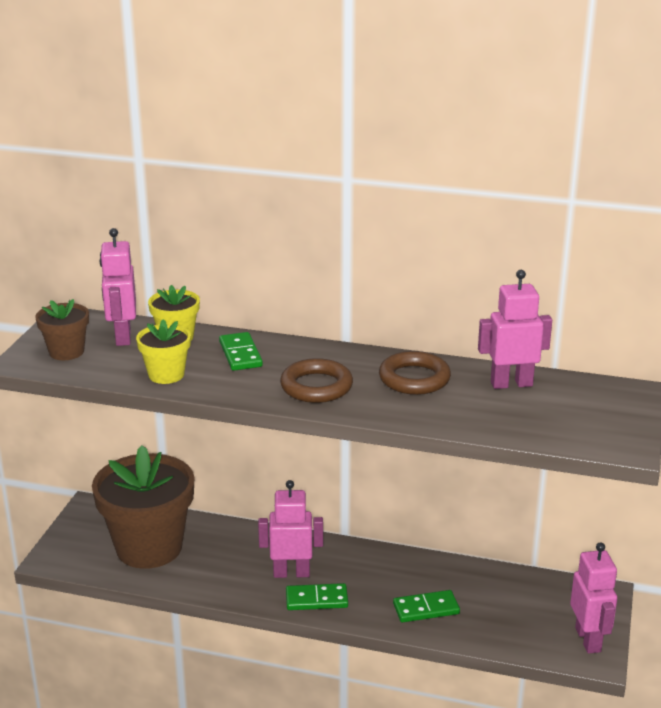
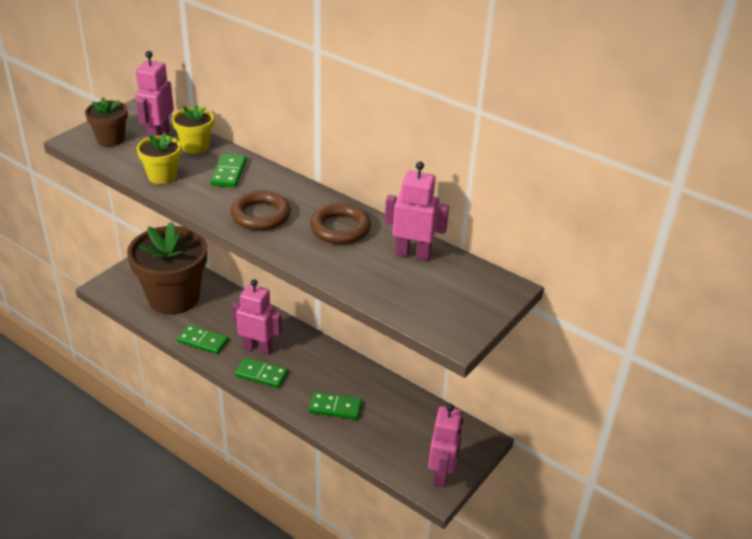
camera: 20 degrees right, 10 degrees up
none -> green domino [177,325,229,354]

